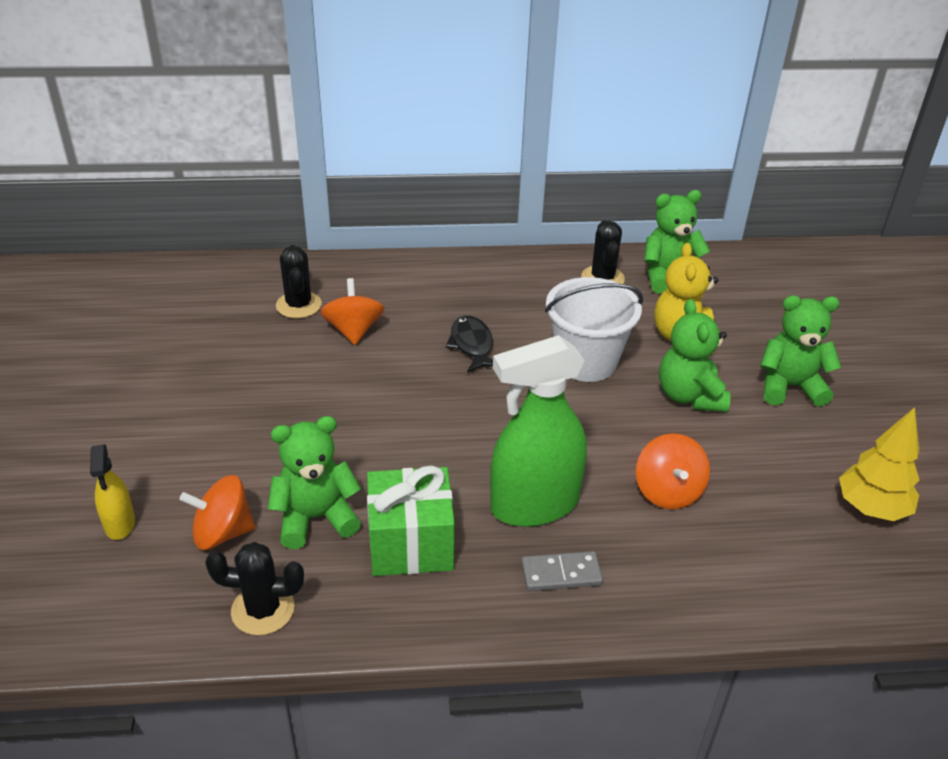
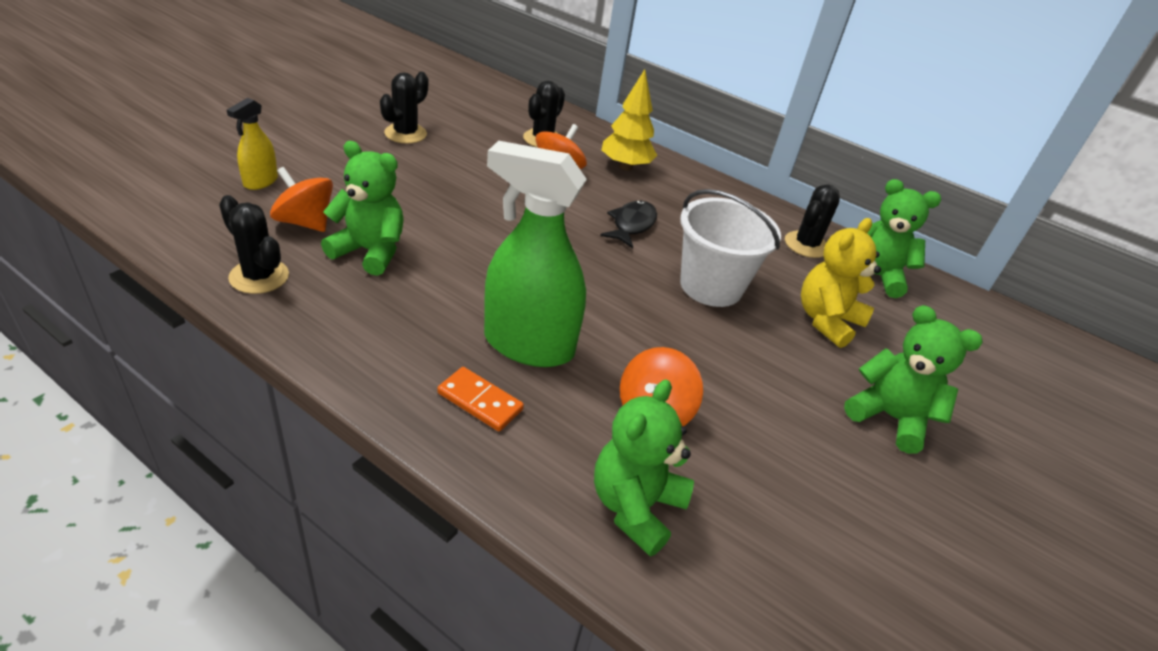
camera: 35 degrees right, 0 degrees up
green gift [367,465,455,576] -> none
grey domino [521,551,603,591] -> orange domino [437,367,524,431]
green teddy bear [659,299,730,412] -> green teddy bear moved to [594,379,694,557]
yellow tree [839,407,920,521] -> yellow tree moved to [602,69,657,171]
none -> black cactus [380,72,428,144]

